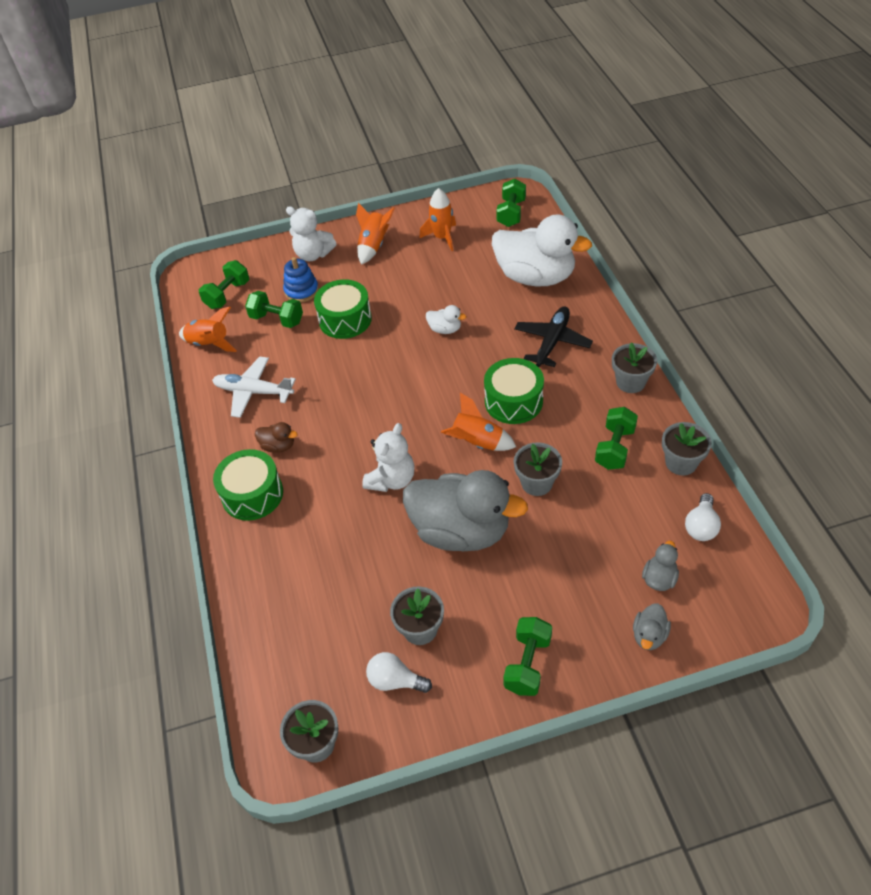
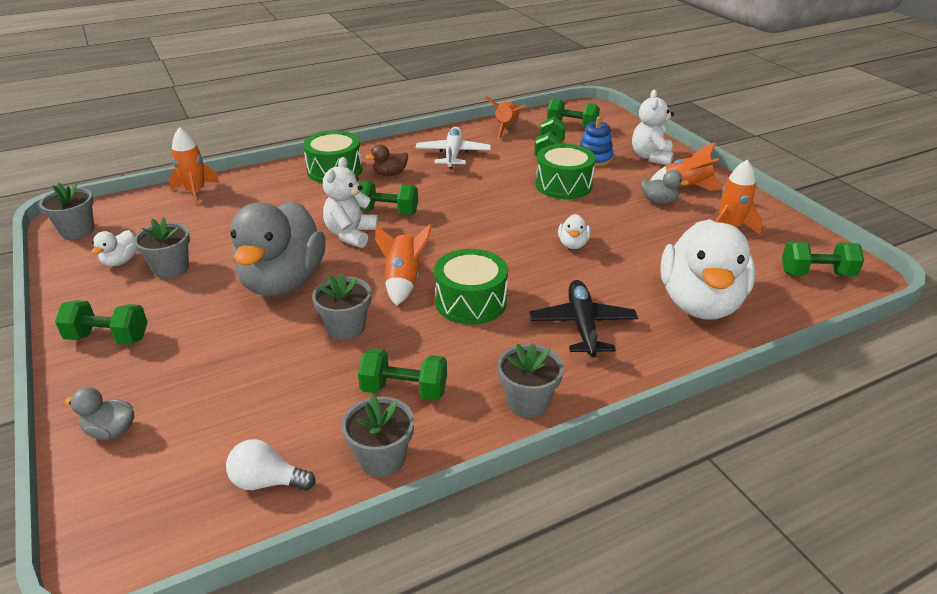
camera: 75 degrees right, 15 degrees down
brown duck [255,422,298,453] -> brown duck turned 60 degrees clockwise [366,145,408,176]
white teddy bear [362,423,415,492] -> white teddy bear turned 90 degrees clockwise [323,157,378,248]
white light bulb [366,652,432,693] -> white duck [91,230,137,266]
black plane [514,306,593,367] -> black plane turned 105 degrees counterclockwise [529,280,638,357]
grey duck [642,541,679,591] -> grey duck moved to [641,170,689,204]
none -> orange rocket [169,127,220,205]
none -> green dumbbell [357,181,418,215]

